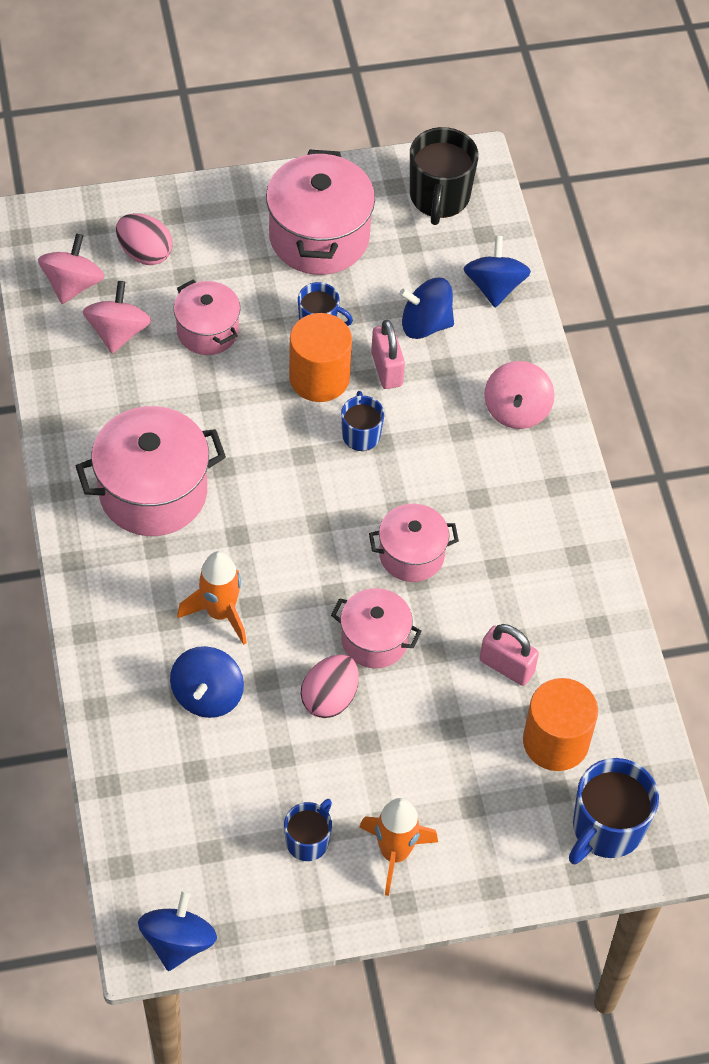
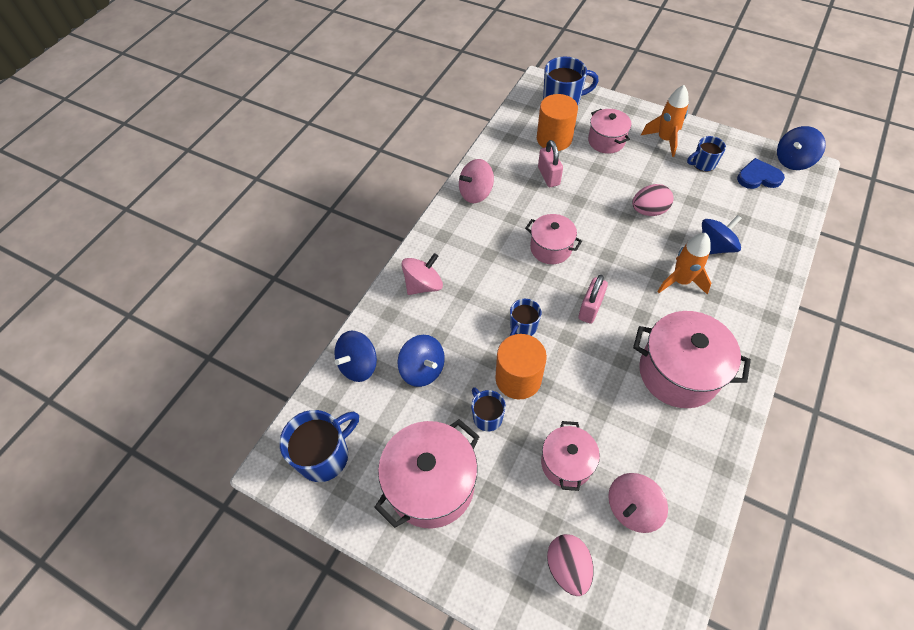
camera: 135 degrees left, 0 degrees up
pink spinning top [38,234,104,304] -> pink spinning top moved to [459,159,494,203]
pink pot [331,588,422,669] -> pink pot moved to [588,109,632,154]
pink padlock [371,320,405,389] -> pink padlock moved to [578,275,608,324]
black mug [410,127,478,225] -> blue mug [280,410,359,482]
none -> blue heart [737,158,785,189]

